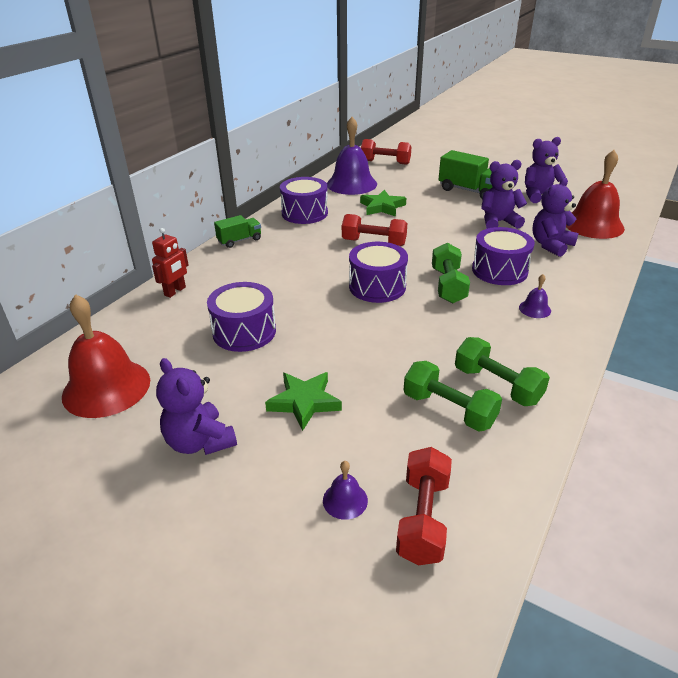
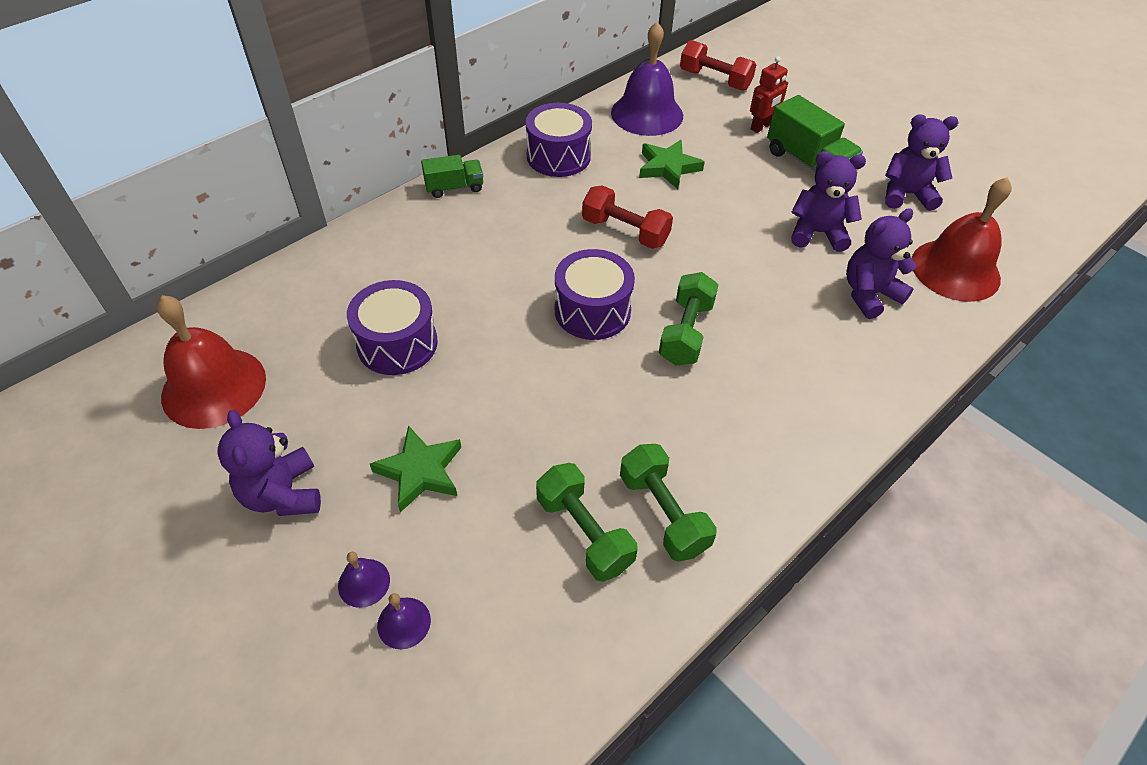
camera: 15 degrees right, 15 degrees up
red robot [152,228,188,298] -> red robot moved to [750,56,788,133]
red dumbbell [396,447,452,565] -> none
purple drum [472,227,535,285] -> none
purple bell [519,274,551,318] -> purple bell moved to [338,552,390,608]

